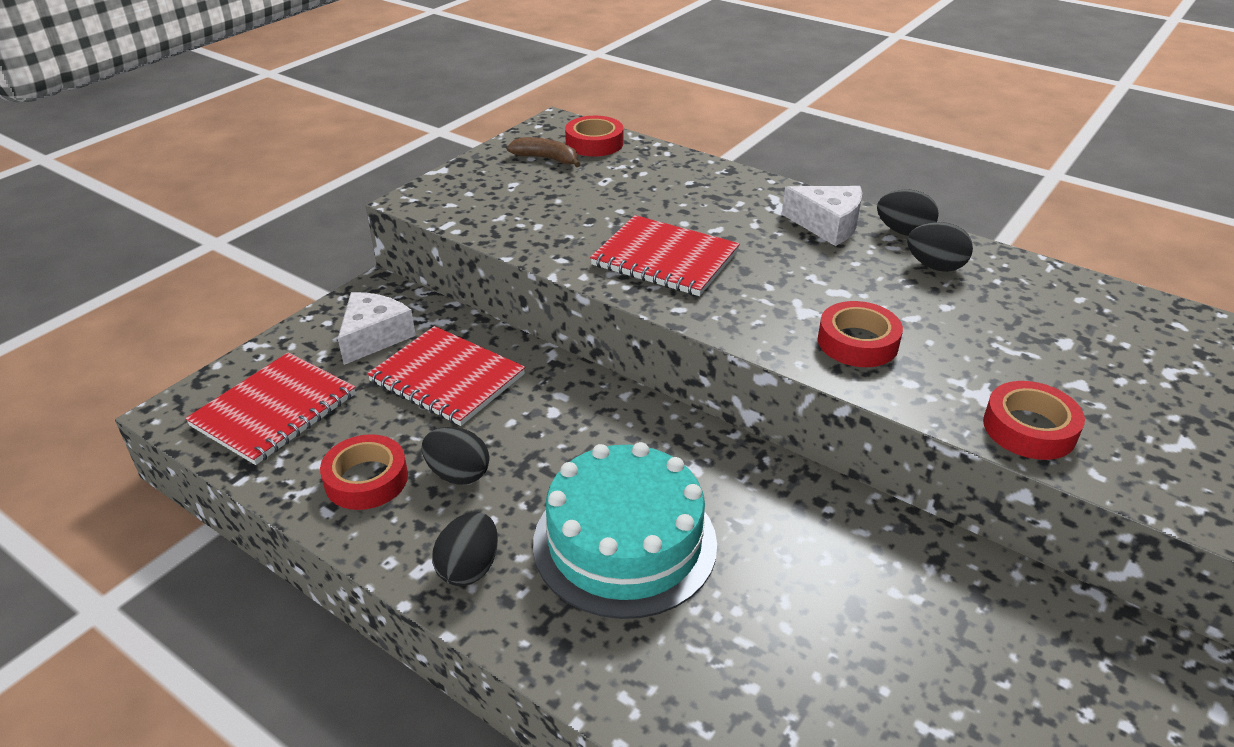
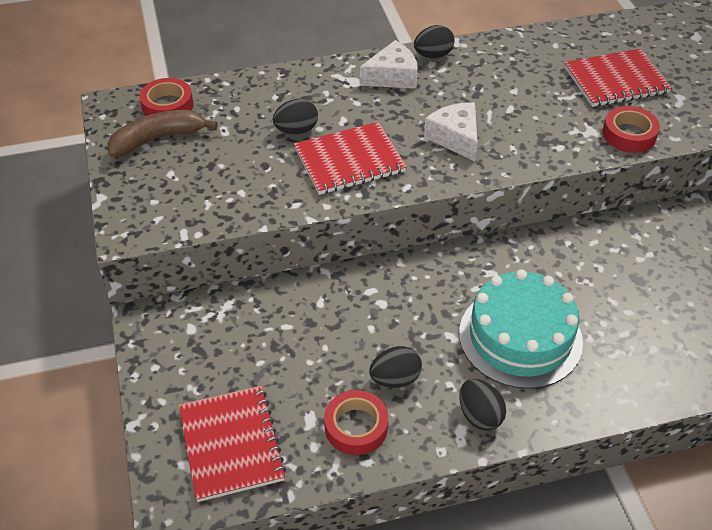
camera: 50 degrees left, 10 degrees up
white cheese [338,292,416,365] -> white cheese moved to [424,102,478,161]
red notebook [367,326,525,426] -> red notebook moved to [564,49,672,107]
brown banana [507,137,580,167] -> brown banana [107,110,218,157], size x1.50
red tape [818,301,903,367] -> none
black egg [907,222,973,272] -> black egg moved to [273,99,318,134]

